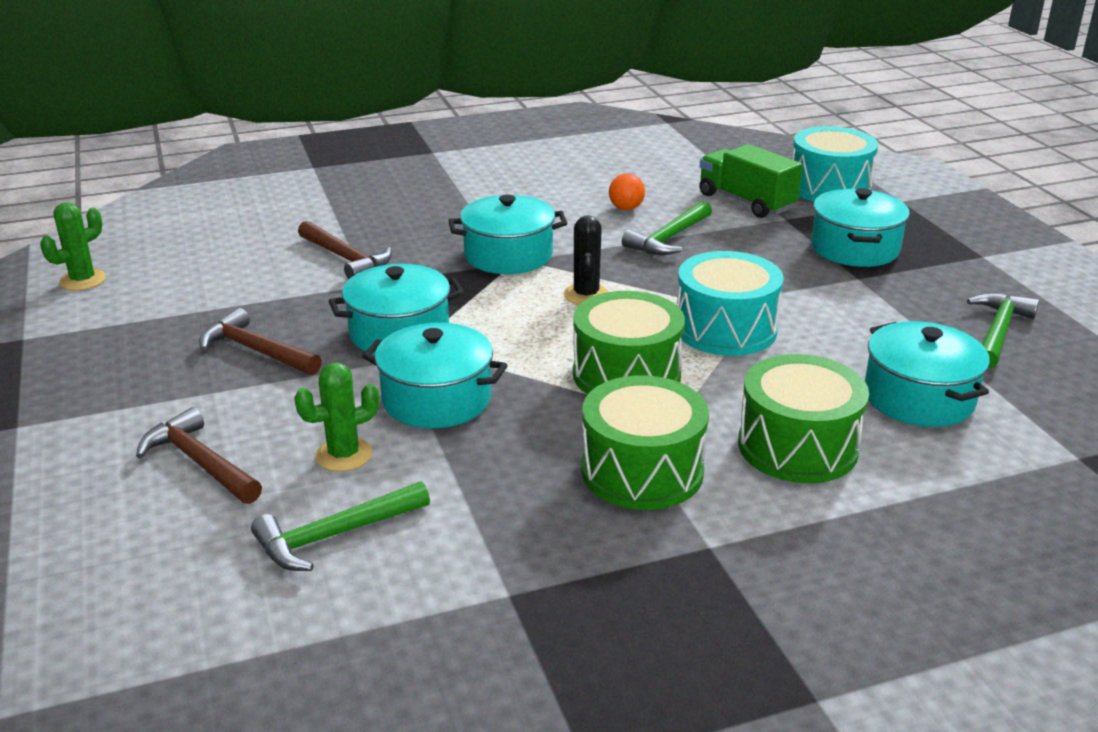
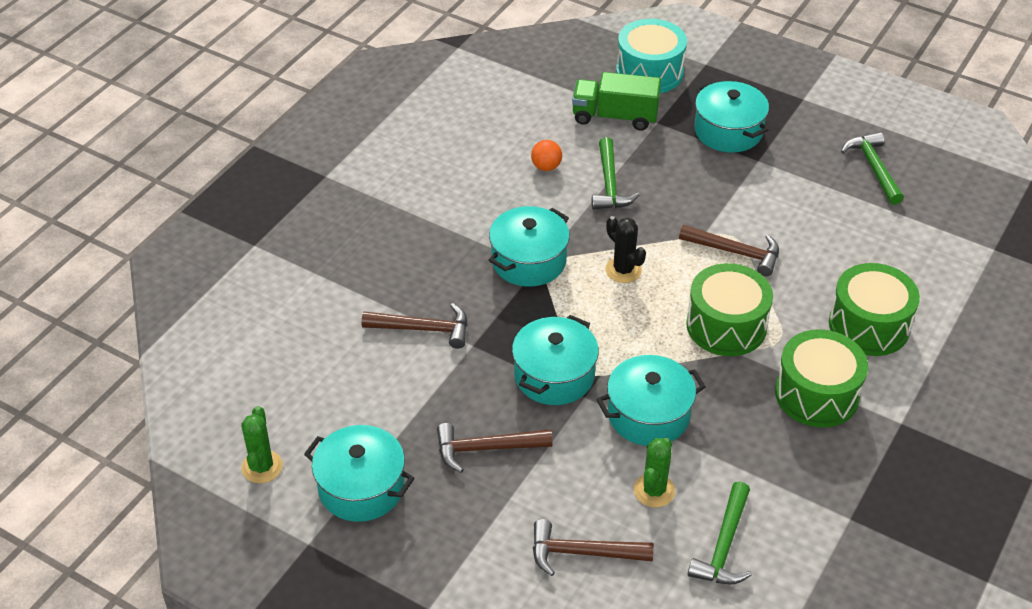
camera: 40 degrees left, 15 degrees up
turquoise drum [677,251,784,356] -> brown hammer [679,225,779,277]
turquoise pot [865,321,990,427] -> turquoise pot moved to [304,425,415,522]

